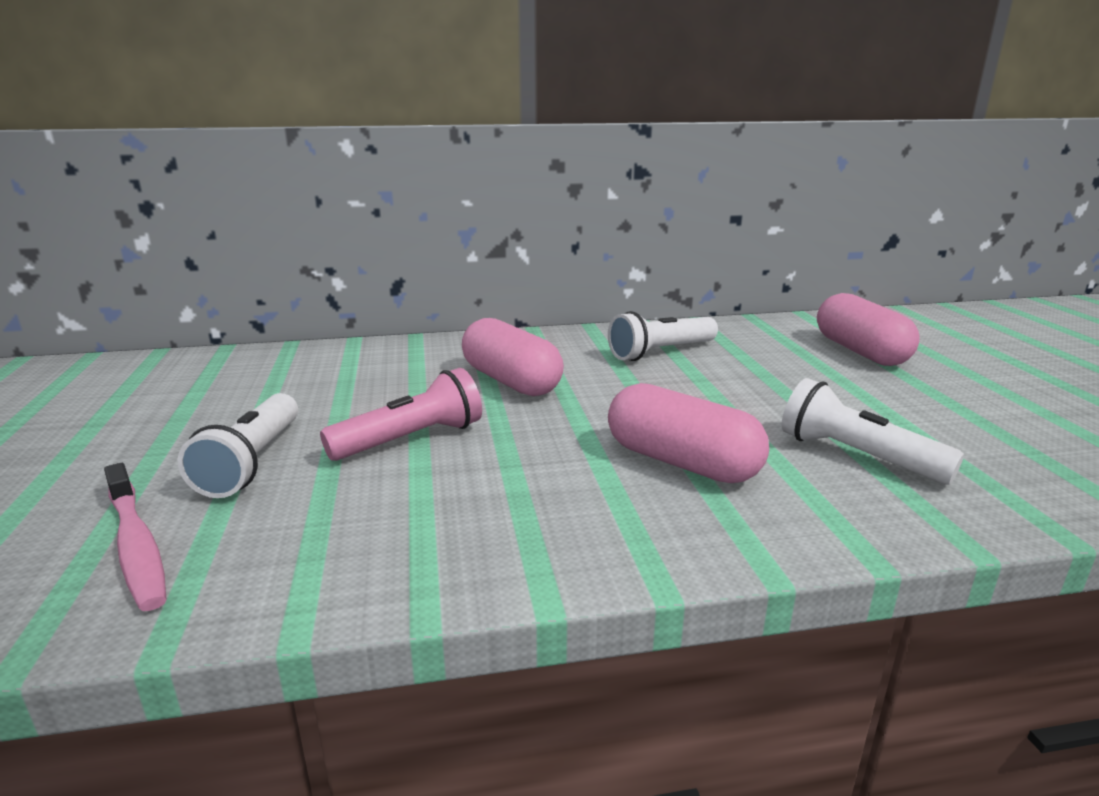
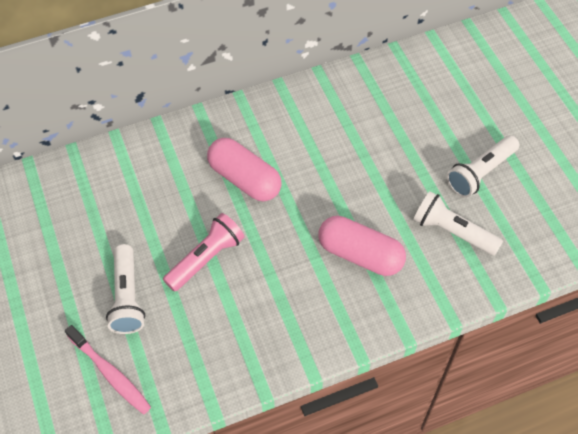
camera: 10 degrees left, 35 degrees up
white flashlight [608,311,718,361] -> white flashlight moved to [447,135,519,198]
pink capsule [817,293,920,366] -> none

